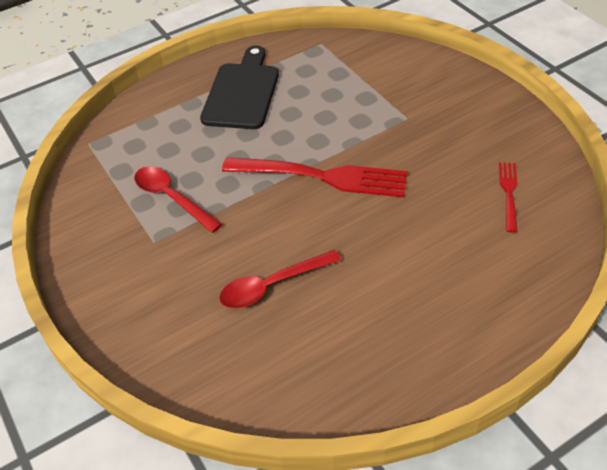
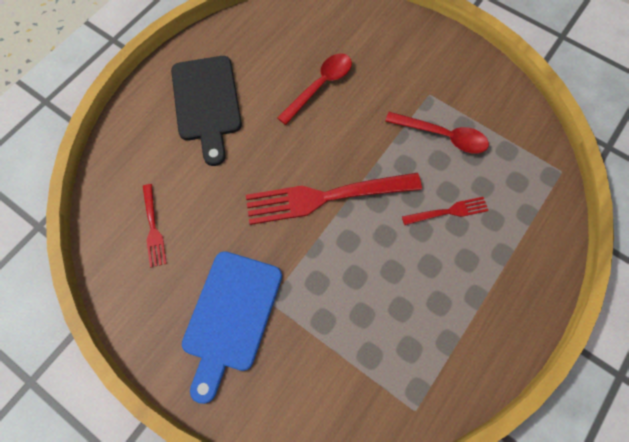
camera: 155 degrees right, 20 degrees up
black cutting board [200,46,279,129] -> black cutting board moved to [171,56,242,166]
none -> blue cutting board [182,251,282,404]
none -> red fork [402,197,489,225]

